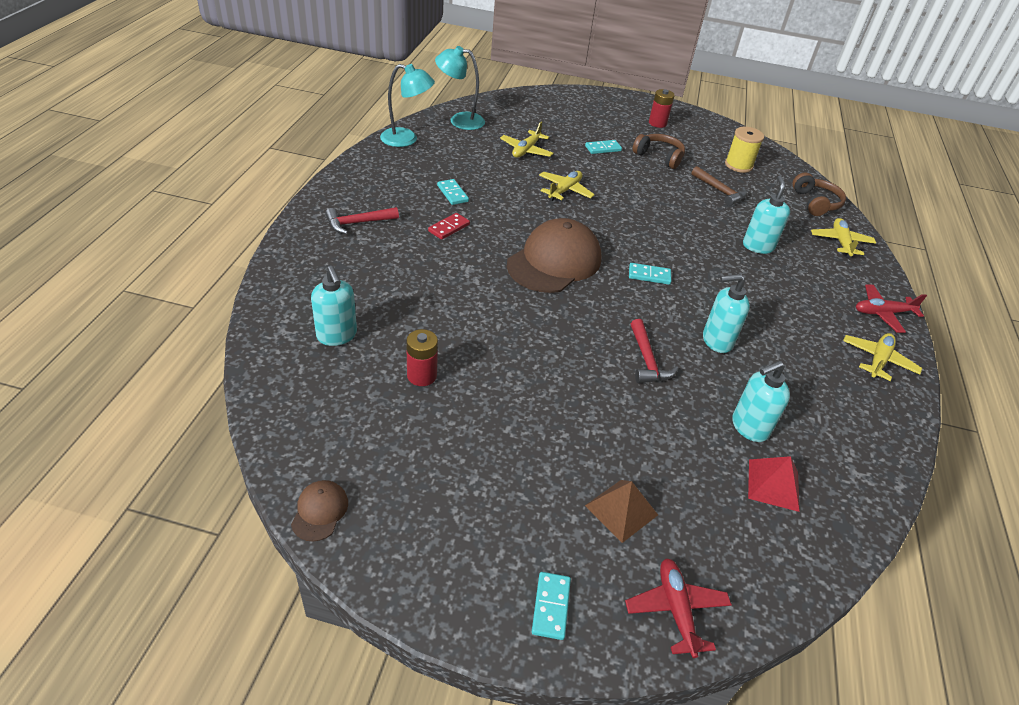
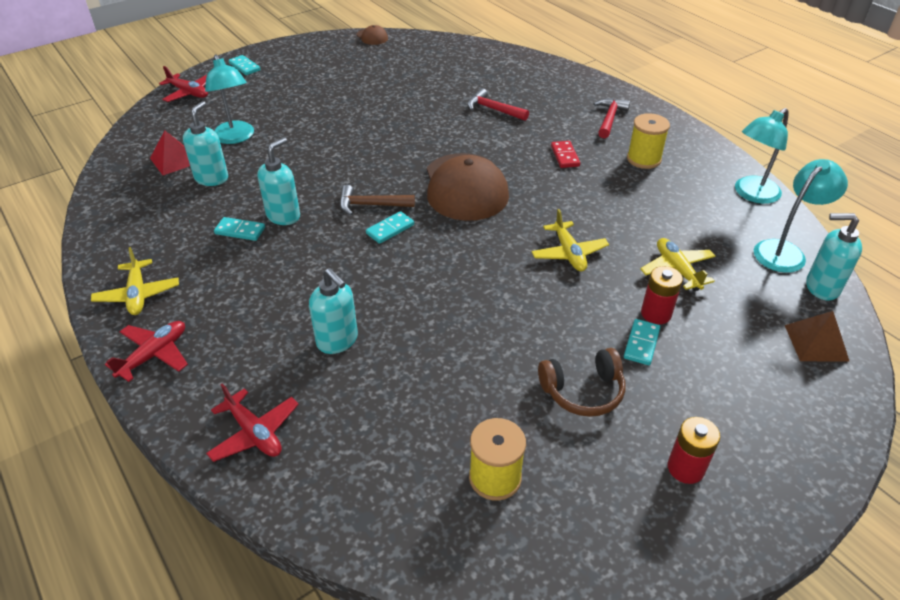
camera: 135 degrees right, 0 degrees up
turquoise soap dispenser [311,266,357,346] -> turquoise soap dispenser moved to [806,213,862,301]
red battery [406,329,438,386] -> red battery moved to [641,266,683,324]
turquoise domino [437,179,469,205] -> turquoise domino moved to [214,217,265,241]
brown pyramid [585,480,658,543] -> brown pyramid moved to [785,311,850,362]
red hammer [631,319,679,383] -> red hammer moved to [467,88,529,121]
brown hammer [692,166,747,206] -> brown hammer moved to [339,185,415,216]
brown headphones [792,172,846,216] -> none
yellow plane [811,218,876,258] -> red plane [206,383,299,462]
none -> turquoise lamp [205,54,254,144]
none -> yellow spool [627,113,670,169]

